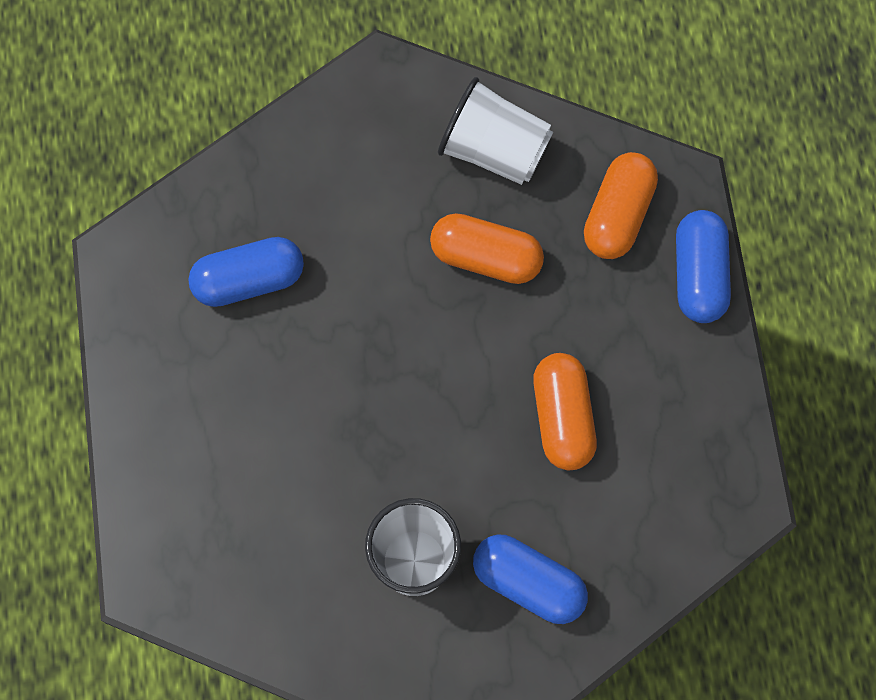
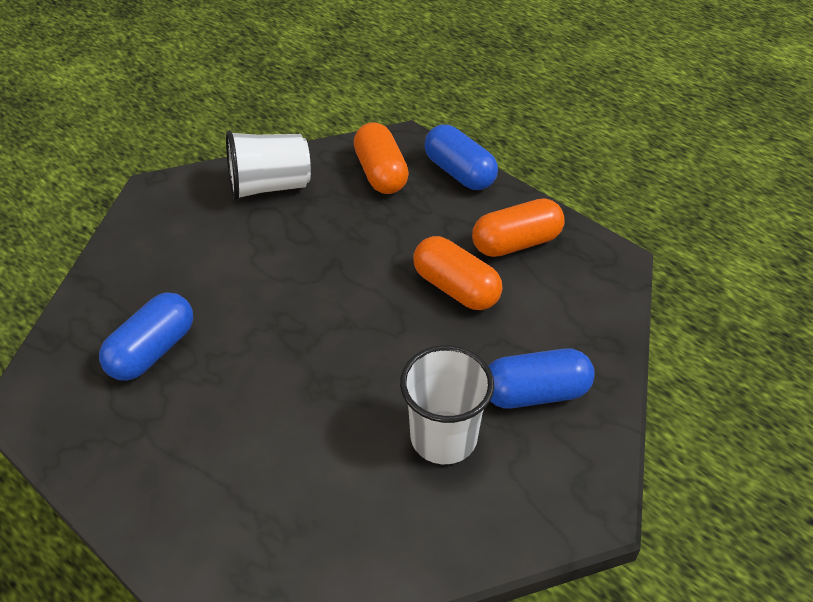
camera: 40 degrees left, 25 degrees down
orange capsule [430,213,544,284] -> orange capsule moved to [472,198,565,257]

